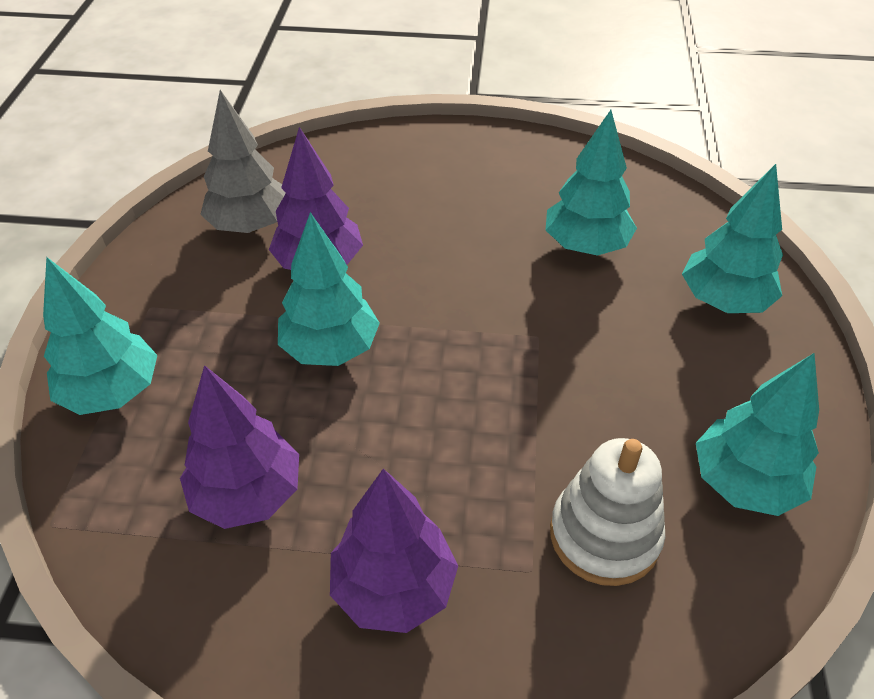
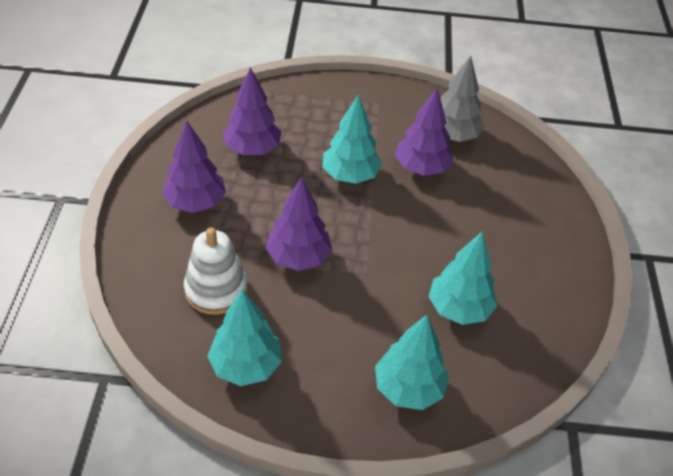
camera: 85 degrees right, 0 degrees up
turquoise tree [43,257,157,415] -> none
none -> purple tree [266,177,332,271]

